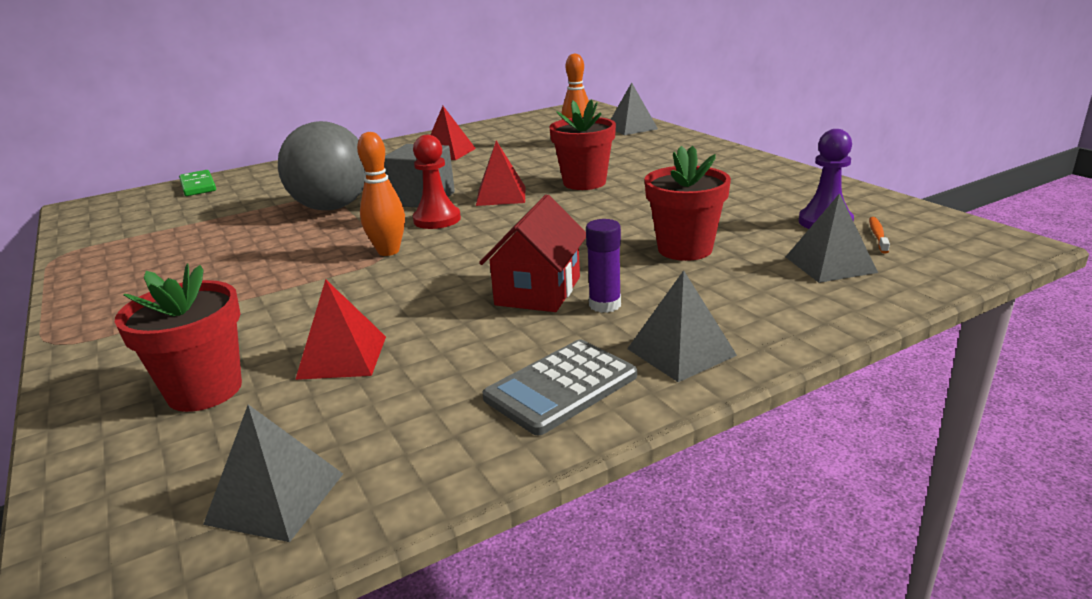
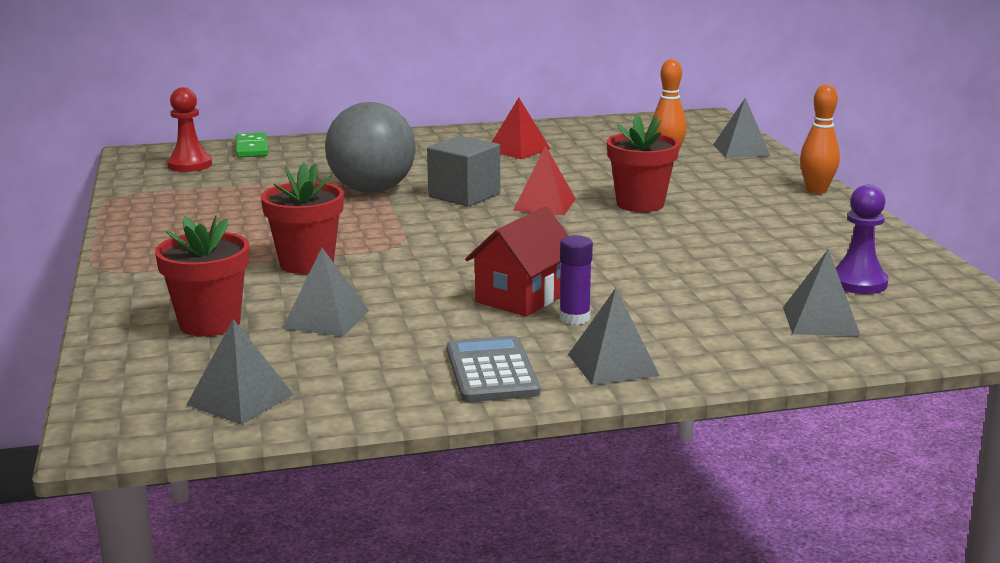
camera: 15 degrees right, 5 degrees down
red pyramid [295,279,386,380] -> grey pyramid [282,248,369,336]
orange bowling pin [357,132,405,256] -> orange bowling pin moved to [800,84,840,194]
red pawn [413,135,461,229] -> red pawn moved to [167,87,212,172]
grey calculator [483,340,637,435] -> grey calculator turned 105 degrees clockwise [447,336,541,402]
red flower pot [645,146,731,261] -> red flower pot moved to [261,163,344,274]
orange toothbrush [869,217,890,254] -> none

